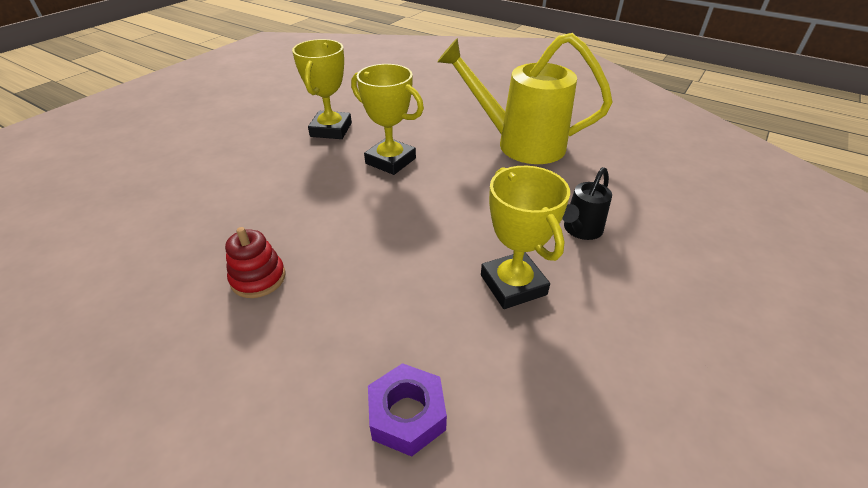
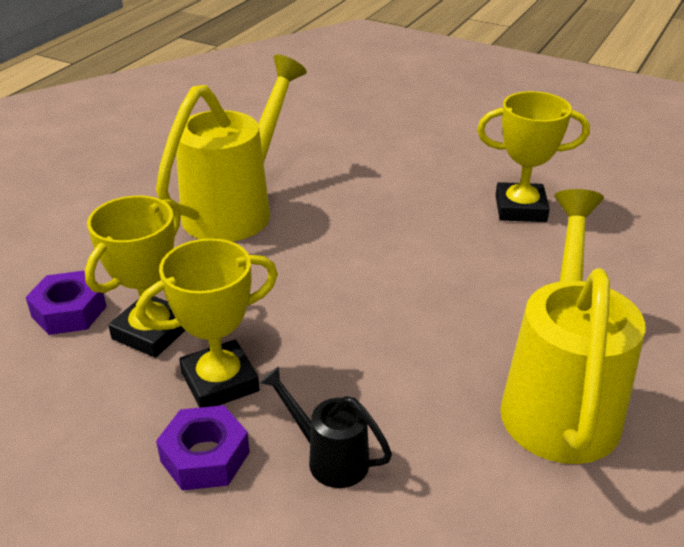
camera: 85 degrees right, 5 degrees down
red stacking toy [225,227,285,298] -> yellow watering can [156,55,307,242]
yellow trophy [351,64,424,175] -> yellow trophy moved to [85,195,185,358]
none -> purple nut [156,405,250,491]

